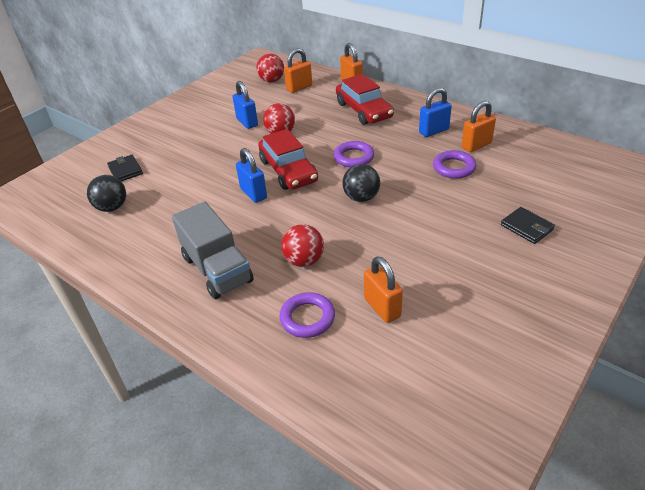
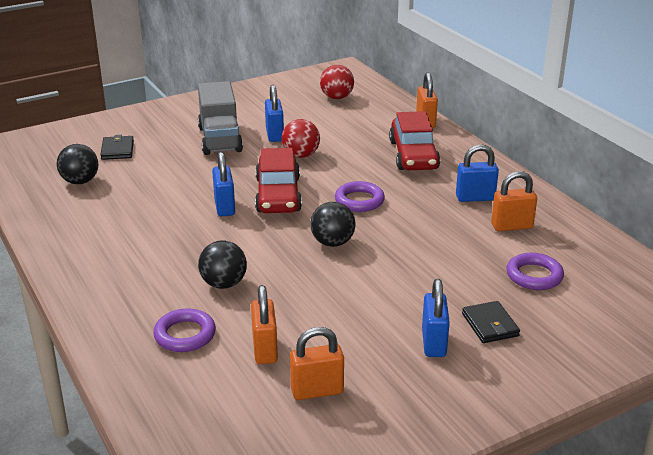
camera: 20 degrees right, 10 degrees down
grey truck [172,202,254,299] -> grey truck moved to [198,81,243,155]
red ball [281,224,324,267] -> black ball [198,241,247,289]
orange padlock [284,48,312,93] -> orange padlock moved to [290,327,344,400]
purple ring [433,150,476,179] -> purple ring moved to [507,253,564,290]
none -> blue padlock [422,279,450,357]

